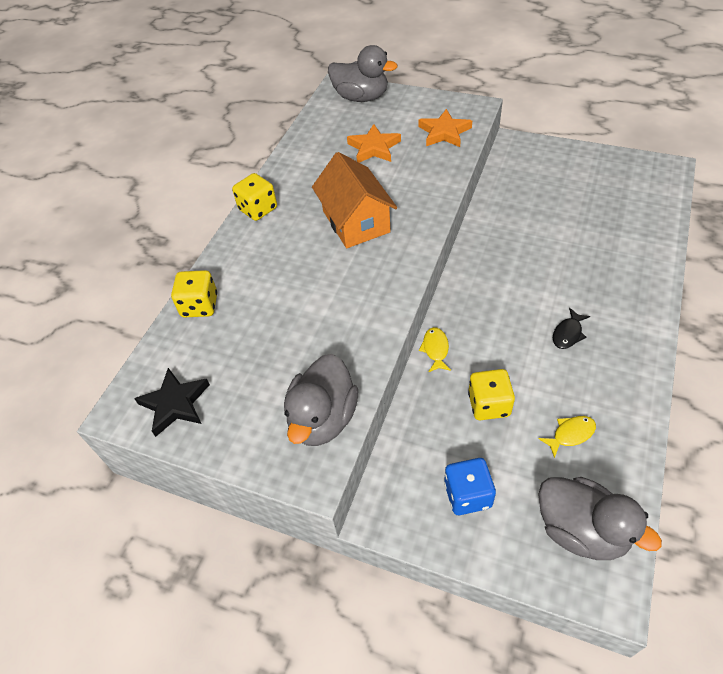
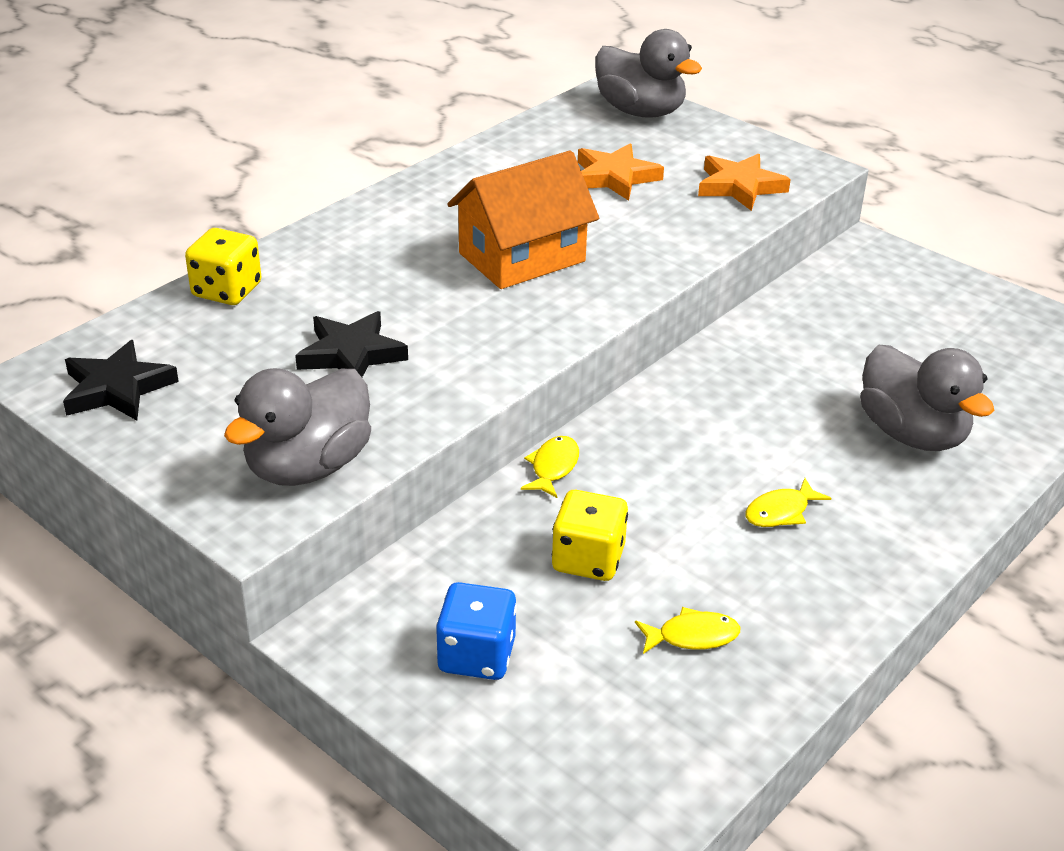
camera: 15 degrees right, 15 degrees down
yellow dice [232,173,277,221] -> none
orange house [312,152,397,248] -> orange house turned 60 degrees clockwise [448,150,599,289]
grey duck [538,477,662,560] -> grey duck moved to [860,345,994,451]
black fish [553,308,590,349] -> yellow fish [745,478,831,527]
none -> black star [295,311,408,377]

